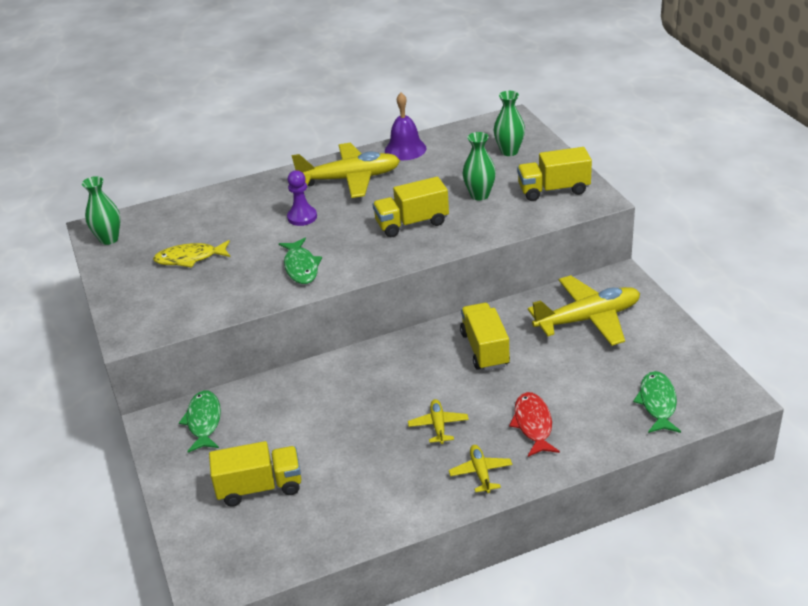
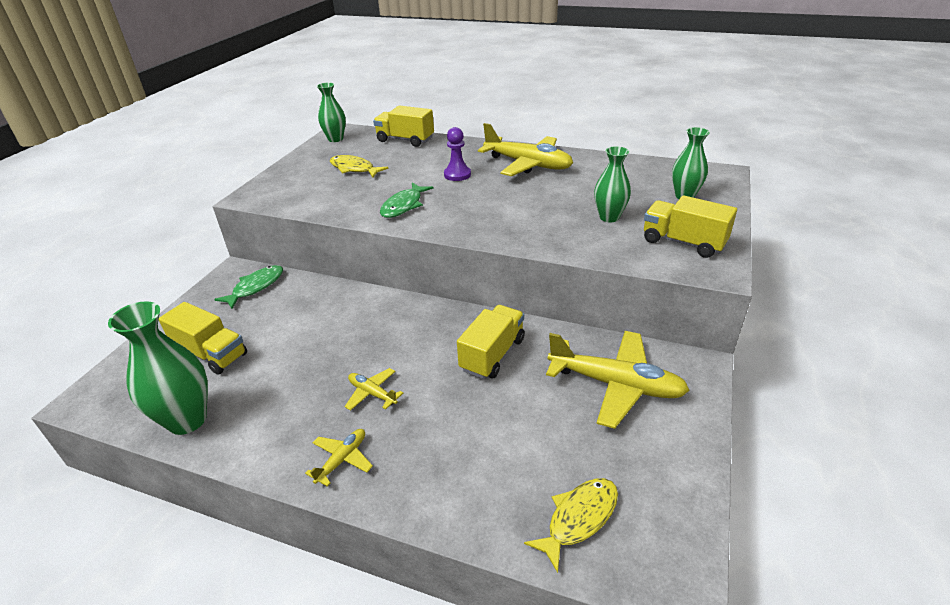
camera: 40 degrees right, 0 degrees up
yellow truck [373,177,449,237] -> yellow truck moved to [373,105,434,147]
purple bell [385,93,426,160] -> none
yellow plane [408,399,469,444] -> yellow plane turned 90 degrees counterclockwise [344,368,403,411]
red fish [509,392,560,457] -> none
green fish [633,371,681,433] -> yellow fish [524,478,618,573]
none -> green vase [108,301,208,435]

